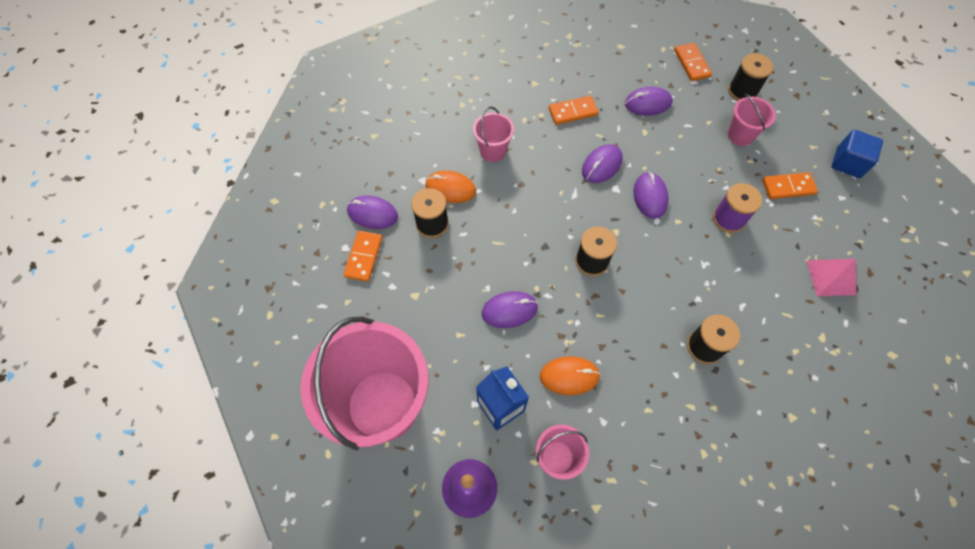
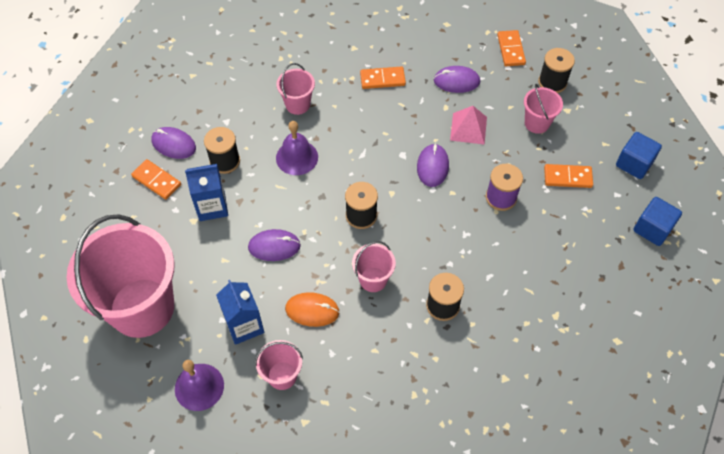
camera: 10 degrees right, 5 degrees down
orange domino [344,231,383,282] -> orange domino turned 75 degrees counterclockwise [131,159,181,200]
orange mouse [426,171,476,203] -> none
purple mouse [582,144,623,183] -> none
pink pyramid [807,259,856,296] -> pink pyramid moved to [450,106,487,145]
none -> blue carton [185,164,228,221]
none -> purple bell [276,121,318,175]
none -> pink bucket [352,241,396,292]
none -> blue cube [633,197,682,246]

